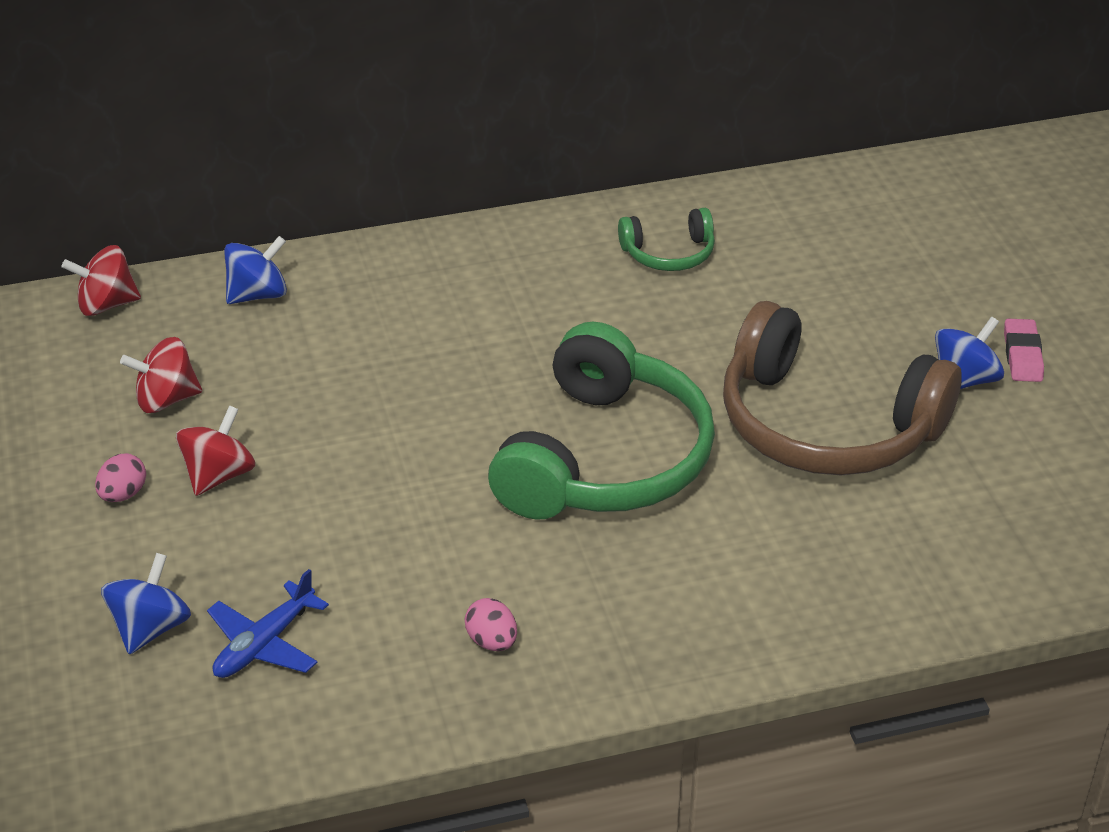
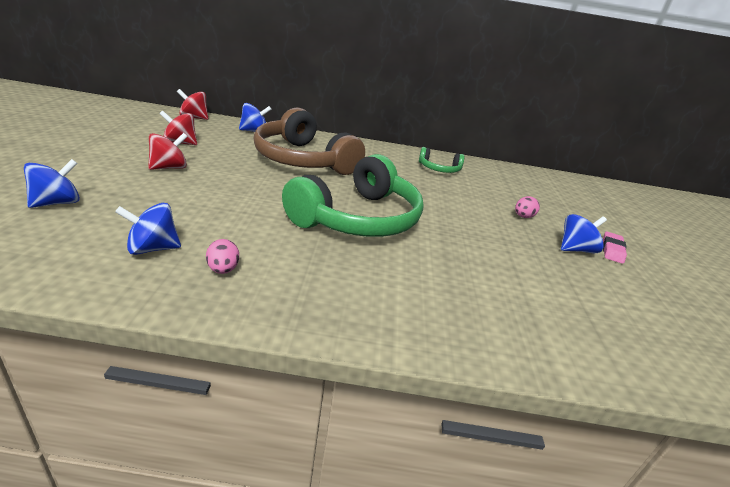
camera: 15 degrees right, 10 degrees down
pink egg [95,453,146,502] -> pink egg moved to [515,196,540,218]
blue plane [207,569,329,678] -> none
brown headphones [723,301,962,475] -> brown headphones moved to [253,107,365,175]
none -> blue spinning top [115,203,181,255]

